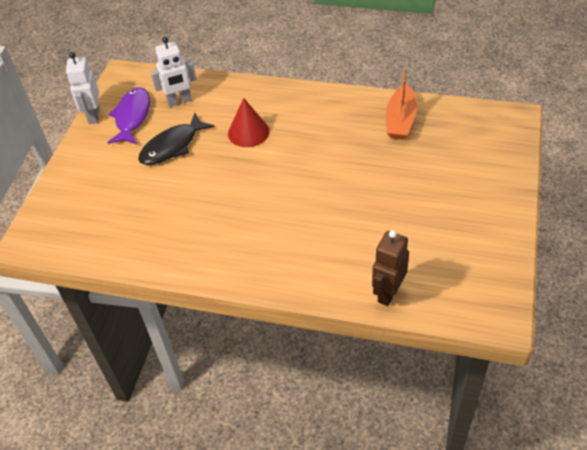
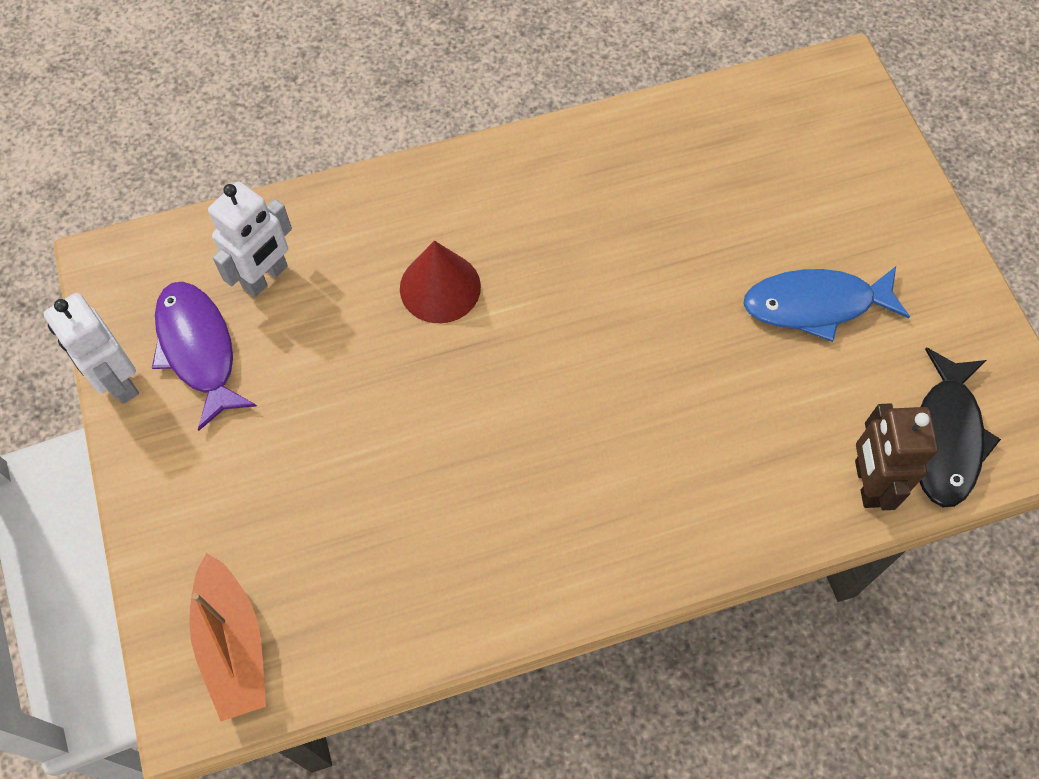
camera: 35 degrees left, 15 degrees up
black fish [138,113,214,165] -> black fish moved to [920,347,1001,507]
orange boat [386,68,417,140] -> orange boat moved to [189,553,266,721]
none -> blue fish [743,266,910,342]

